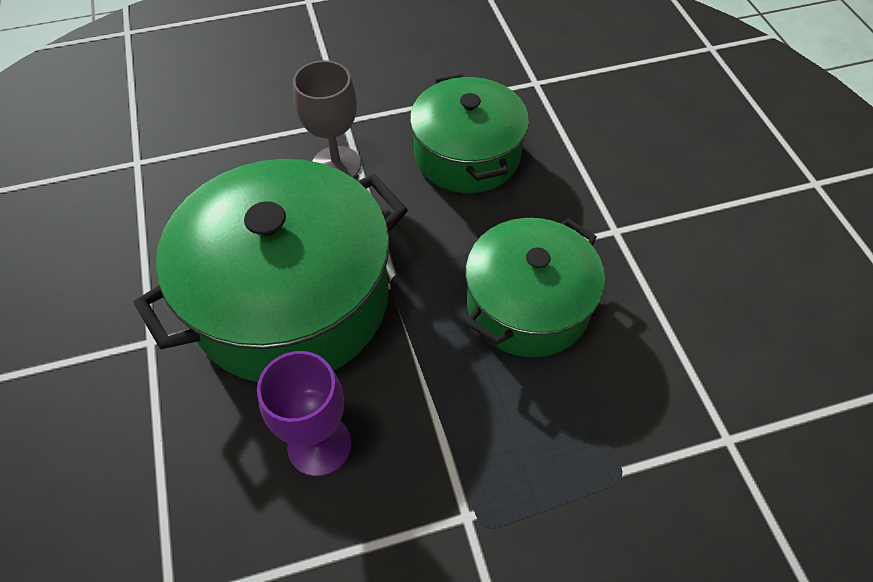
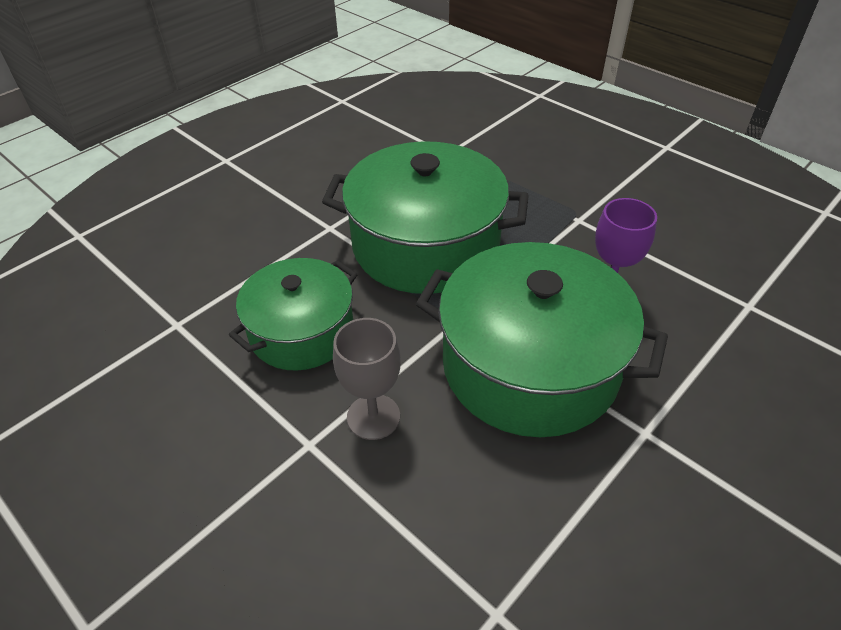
camera: 120 degrees left, 10 degrees down
green pot [465,218,605,357] -> green pot [322,141,529,294], size x1.59

